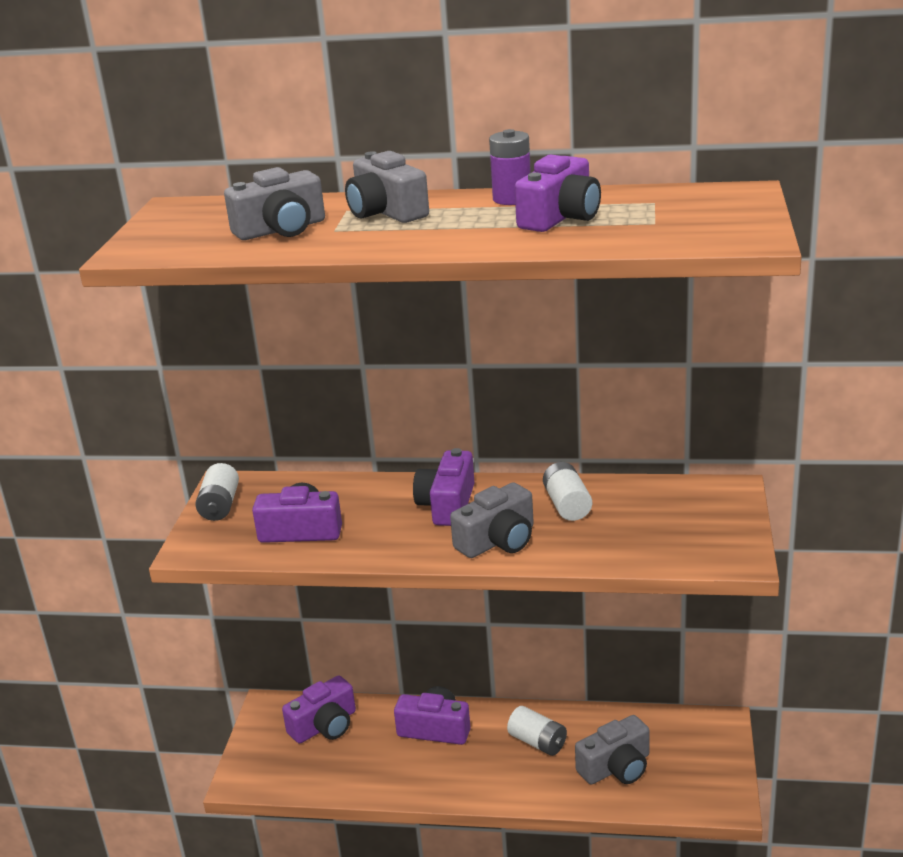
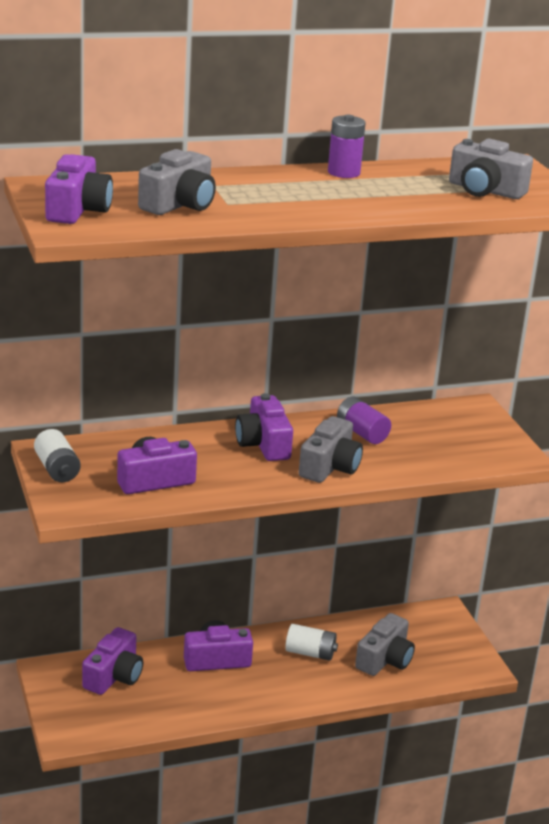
camera: 30 degrees left, 0 degrees up
grey camera [345,151,429,223] -> grey camera moved to [449,138,533,199]
purple camera [515,155,601,232] -> purple camera moved to [45,154,113,224]
white battery [543,462,592,521] -> purple battery [337,397,391,444]

